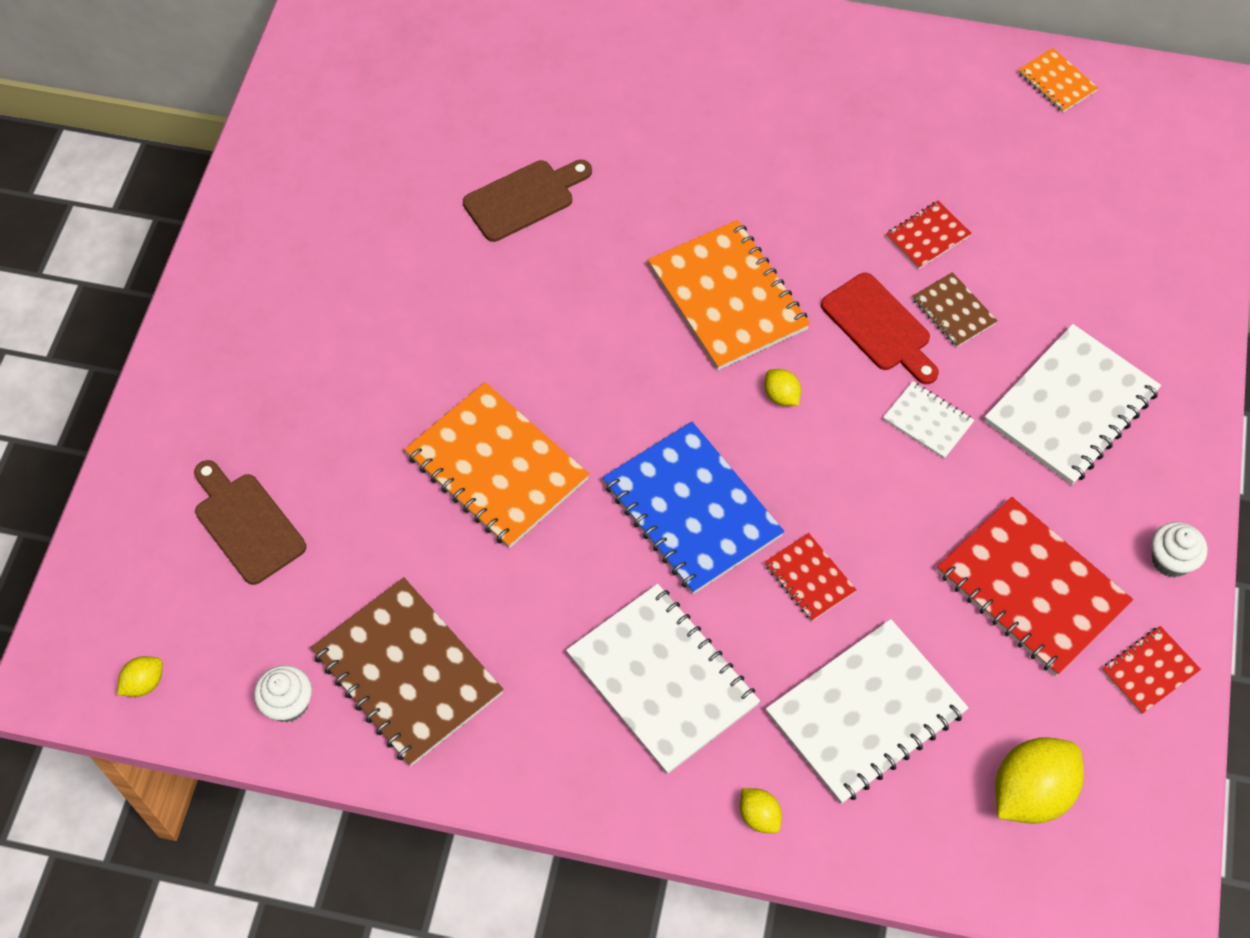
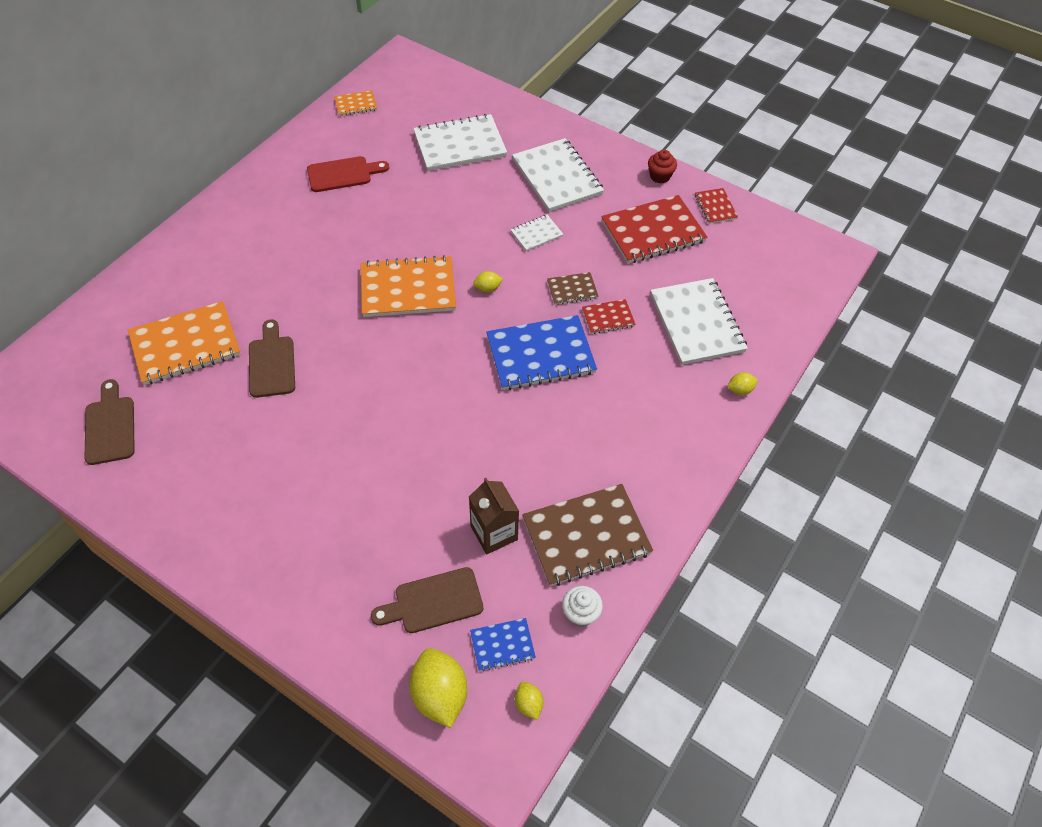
camera: 70 degrees left, 5 degrees down
orange notebook [404,382,589,548] -> orange notebook moved to [128,301,241,385]
white notebook [566,584,760,774] -> white notebook moved to [413,114,507,171]
red cutting board [821,273,939,384] -> red cutting board moved to [307,156,389,192]
red notebook [886,201,972,269] -> none
brown notebook [912,272,997,347] -> brown notebook moved to [547,272,599,305]
yellow lemon [995,737,1084,824] -> yellow lemon moved to [409,648,467,728]
white cupcake [1151,522,1207,577] -> red cupcake [648,150,677,184]
none -> brown cutting board [85,379,135,465]
none -> brown carton [469,478,519,555]
none -> blue notebook [470,618,536,671]

